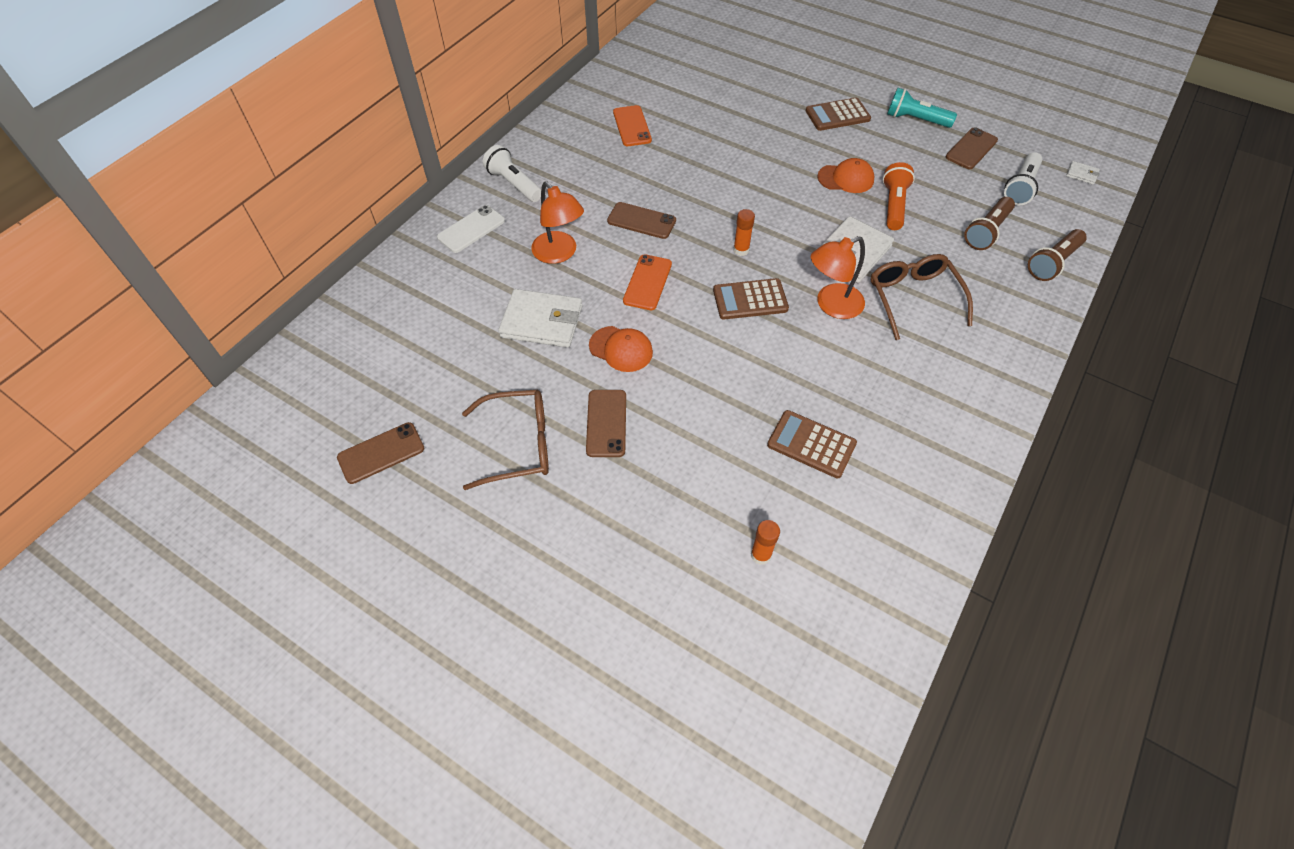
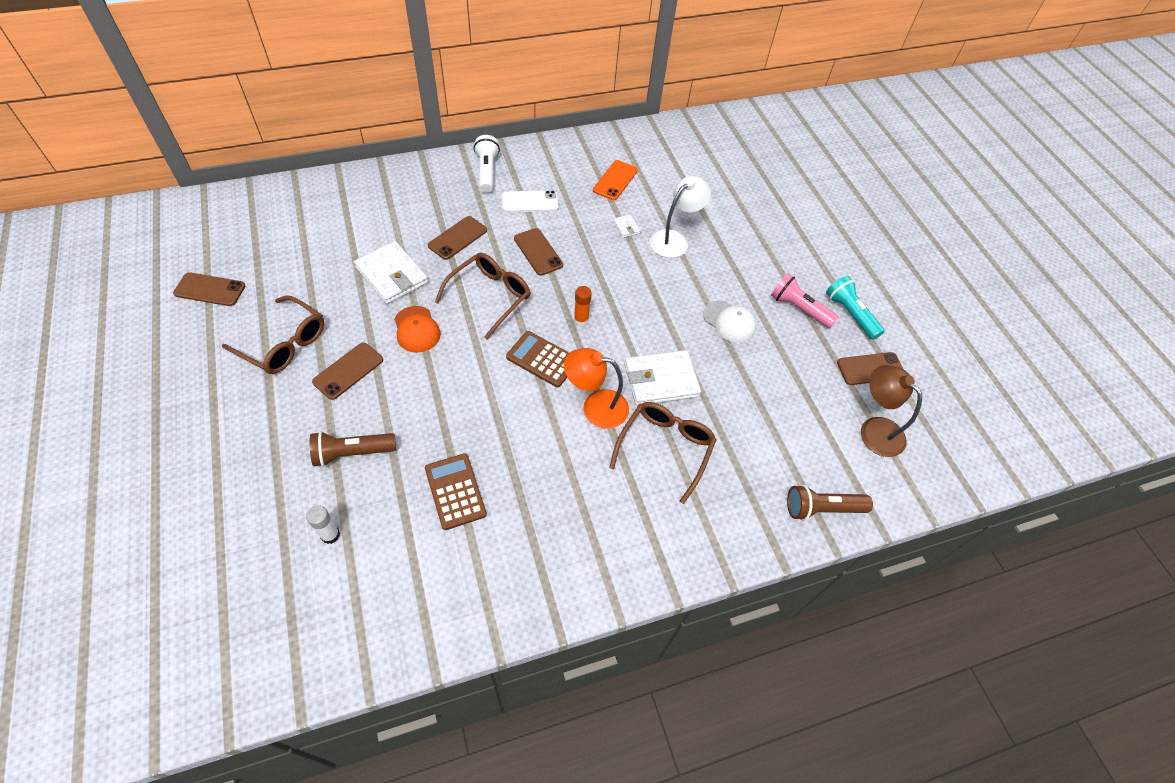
camera: 35 degrees right, 0 degrees up
white phone [437,205,505,253] -> white phone moved to [502,190,559,212]
orange lamp [531,182,584,264] -> brown phone [428,216,487,260]
orange phone [623,254,672,310] -> brown glasses [435,253,531,339]
orange glue stick [751,520,780,565] -> white glue stick [306,506,340,544]
brown calculator [806,98,871,131] -> none
orange cap [817,158,874,193] -> white cap [703,301,756,342]
orange flashlight [883,162,915,230] -> none
brown flashlight [964,197,1015,250] -> brown flashlight moved to [310,431,396,467]
white flashlight [1004,152,1042,205] -> brown lamp [861,365,922,457]
white wallet [1066,161,1100,185] -> white wallet moved to [613,214,641,238]
none -> white lamp [650,176,711,258]
none -> pink flashlight [771,273,839,328]

